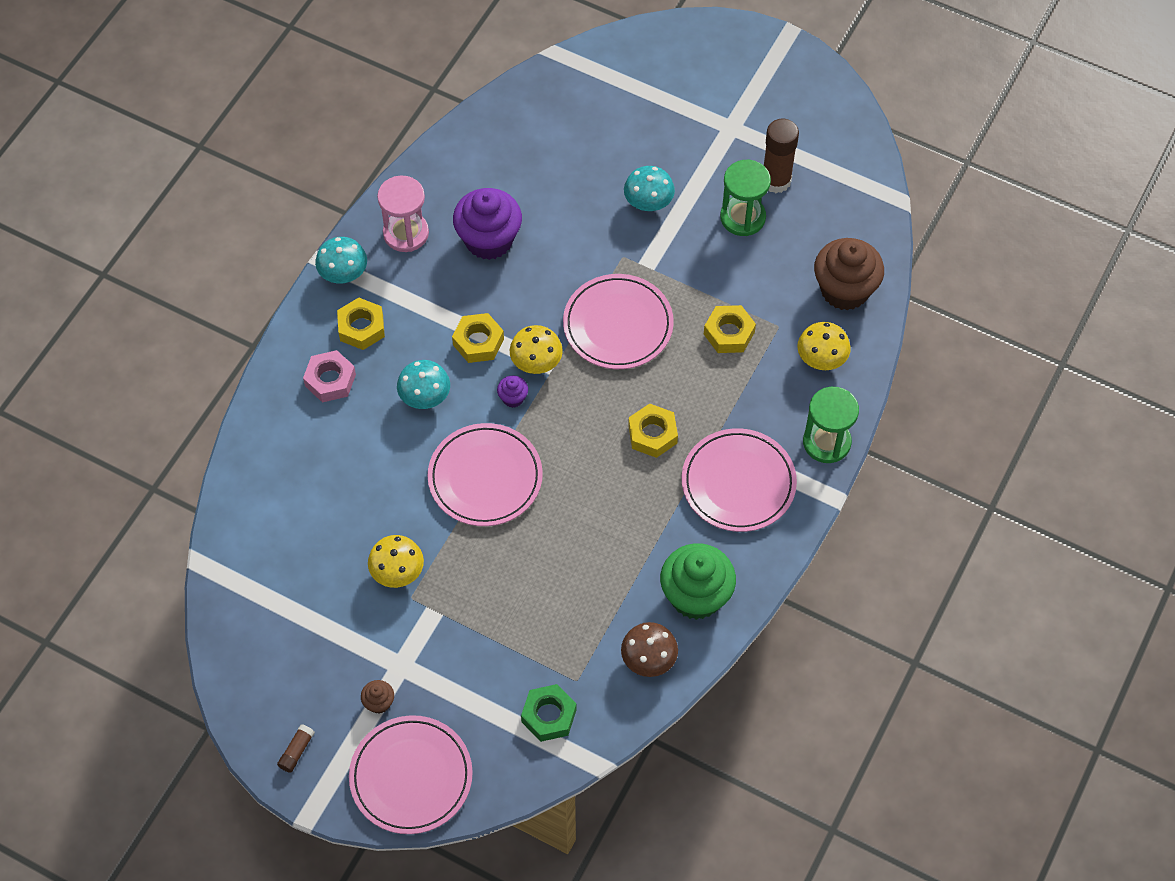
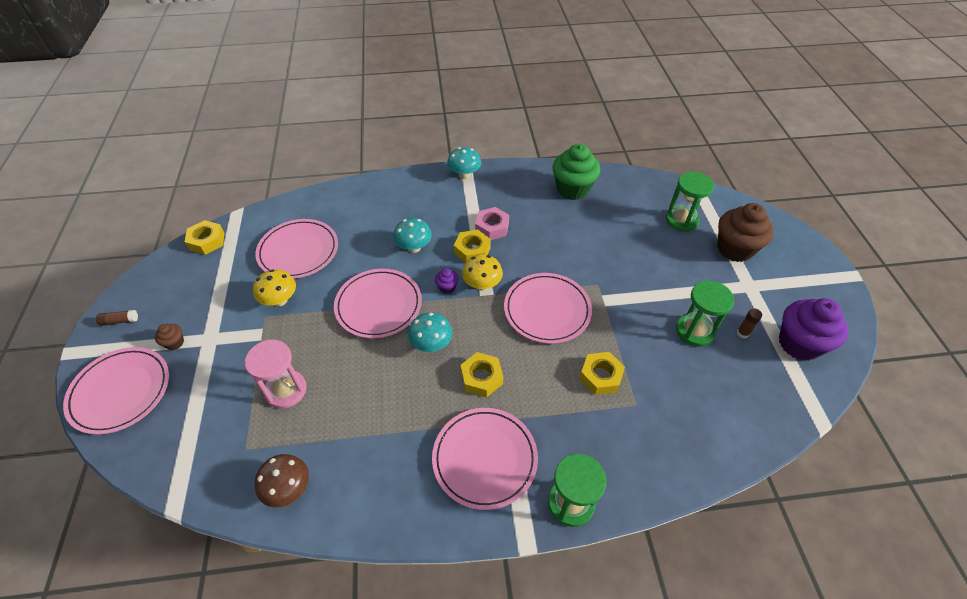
camera: 55 degrees right, 10 degrees down
pink nut [303,350,356,403] -> pink nut moved to [475,207,509,240]
yellow nut [337,298,385,350] -> yellow nut moved to [185,220,224,255]
pink hourglass [377,176,429,252] -> pink hourglass moved to [245,340,307,409]
purple cupcake [453,188,522,260] -> purple cupcake moved to [779,298,848,361]
green nut [521,684,577,742] -> none
turquoise mushroom [624,166,675,211] -> turquoise mushroom moved to [408,312,452,352]
green cupcake [660,543,736,620] -> green cupcake moved to [553,144,600,200]
brown glue stick [764,118,799,193] -> brown glue stick [737,308,762,338], size x0.48
yellow mushroom [797,322,851,370] -> none
brown cupcake [814,238,884,310] -> brown cupcake moved to [717,203,774,262]
none -> pink plate [255,219,338,279]
none -> green hourglass [666,172,714,232]

